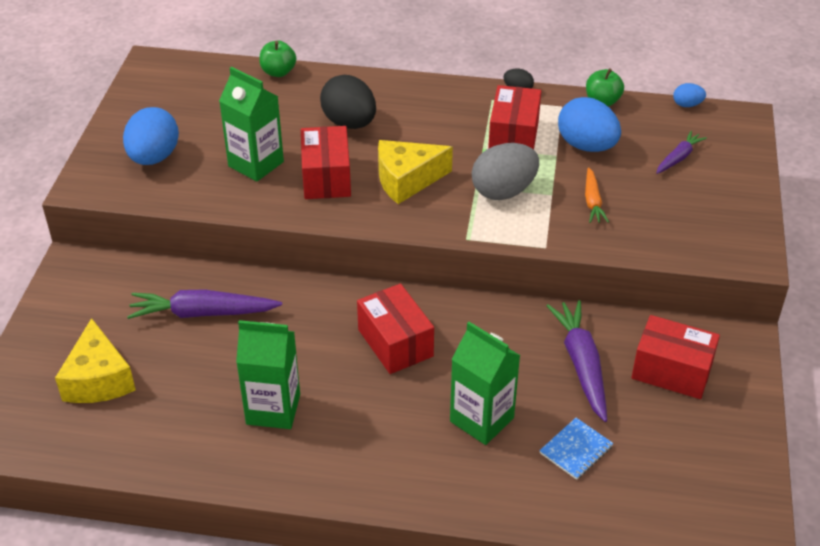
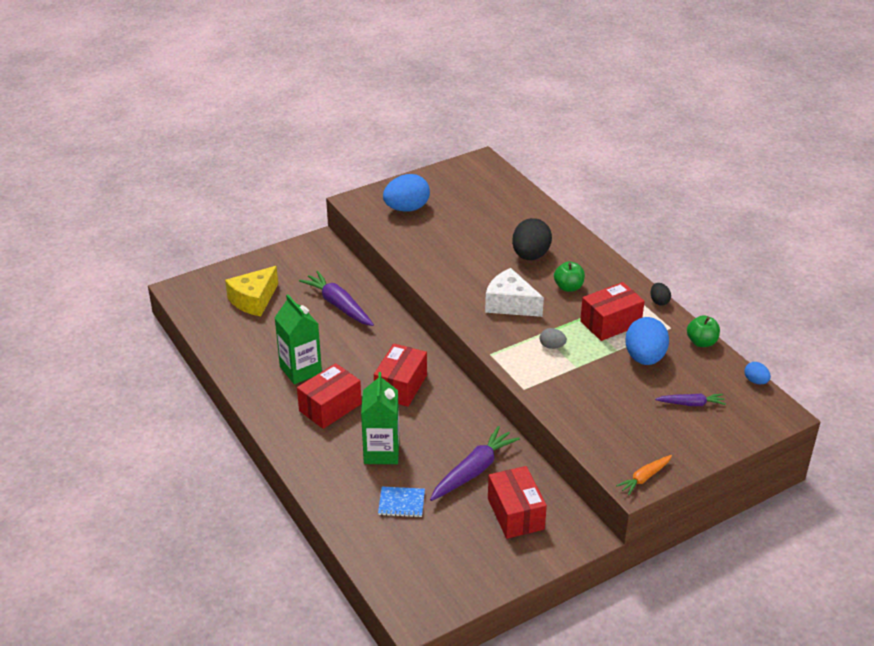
camera: 50 degrees right, 5 degrees down
green carton [219,67,284,181] -> none
green apple [259,41,296,77] -> green apple moved to [554,261,585,292]
red box [301,126,351,199] -> red box moved to [297,363,362,429]
yellow cheese [378,140,453,204] -> white cheese [485,268,544,317]
grey egg [472,143,539,200] -> grey egg [540,328,567,349], size x0.48
orange carrot [585,167,609,223] -> orange carrot moved to [616,455,672,495]

